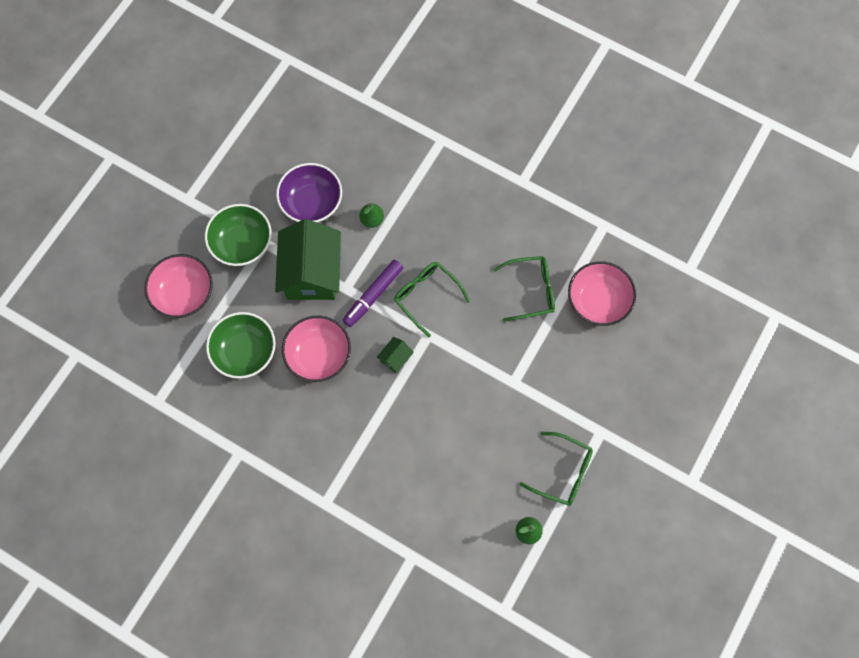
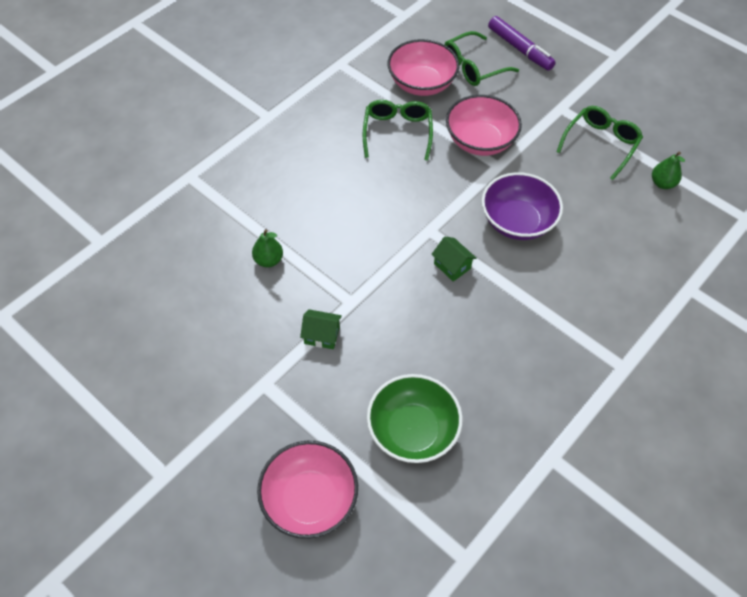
camera: 80 degrees left, 15 degrees down
green bowl [205,204,272,266] -> none
green house [275,219,341,300] -> green house [300,309,342,349], size x0.41
purple bowl [276,163,342,223] -> purple bowl moved to [482,172,563,240]
pink bowl [282,316,351,382] -> pink bowl moved to [446,95,522,156]
purple marker [343,260,403,327] -> purple marker moved to [488,16,556,71]
green glasses [394,262,470,337] -> green glasses moved to [445,31,519,86]

